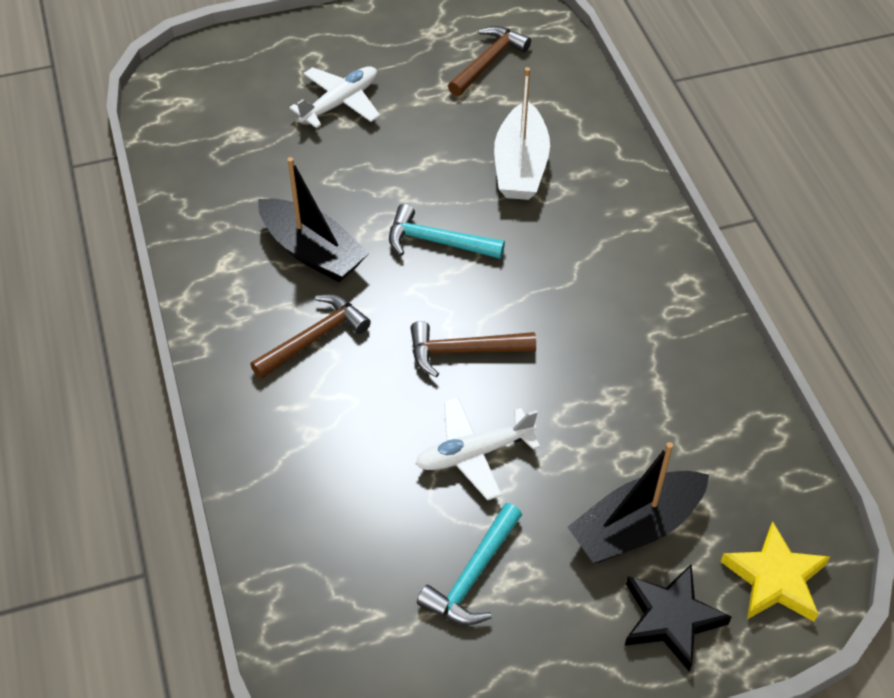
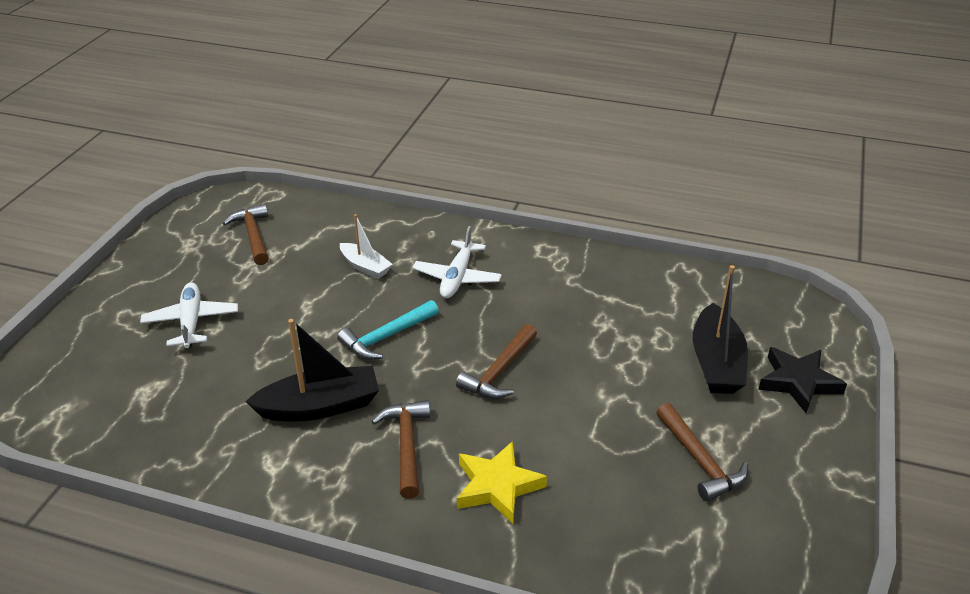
camera: 55 degrees left, 15 degrees down
white plane [416,397,540,500] -> white plane moved to [413,226,502,298]
turquoise hammer [417,503,522,625] -> brown hammer [656,403,748,502]
white boat [494,67,550,200] -> white boat [340,214,393,279], size x0.61
yellow star [721,521,830,622] -> yellow star moved to [457,441,547,524]

